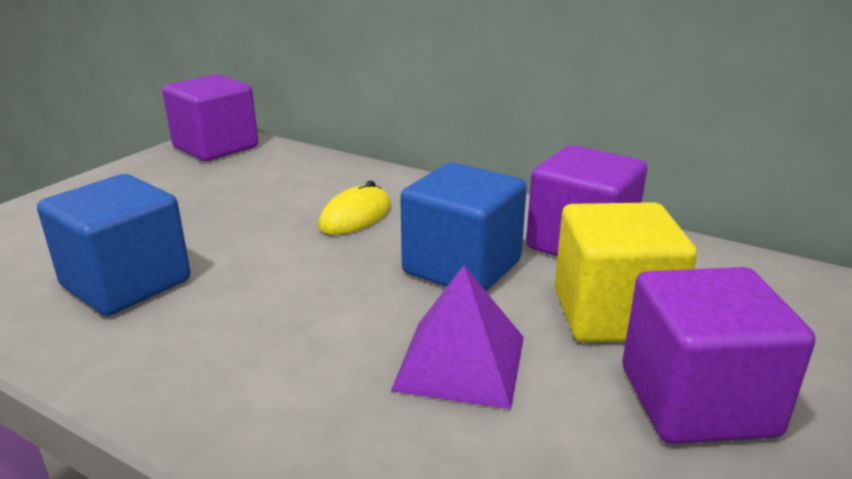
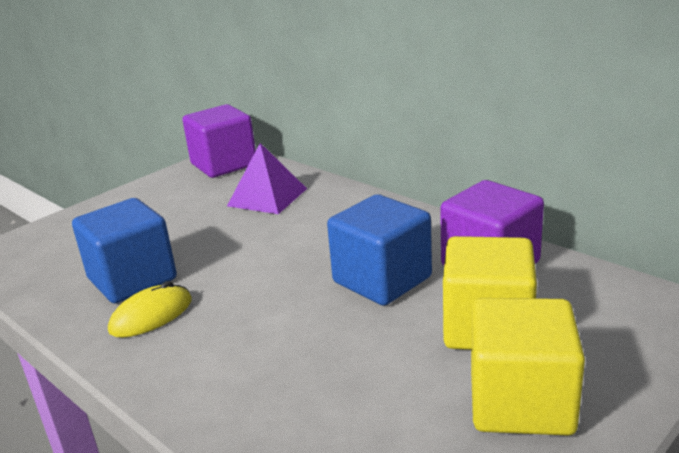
camera: 15 degrees right, 0 degrees up
yellow mouse [318,181,391,235] -> yellow mouse moved to [108,281,192,338]
purple pyramid [391,265,524,409] -> purple pyramid moved to [227,143,307,214]
purple cube [622,267,816,444] -> yellow cube [471,298,585,435]

